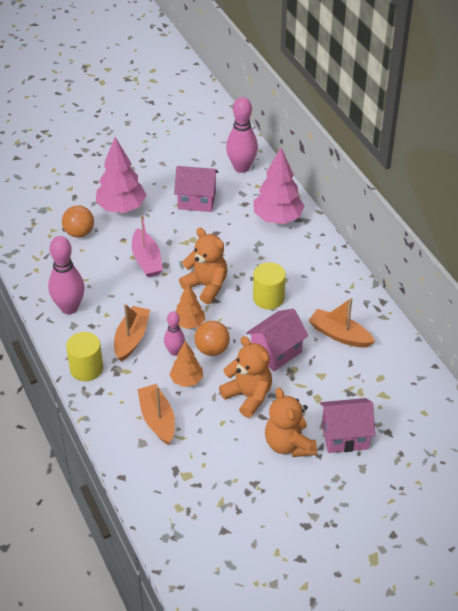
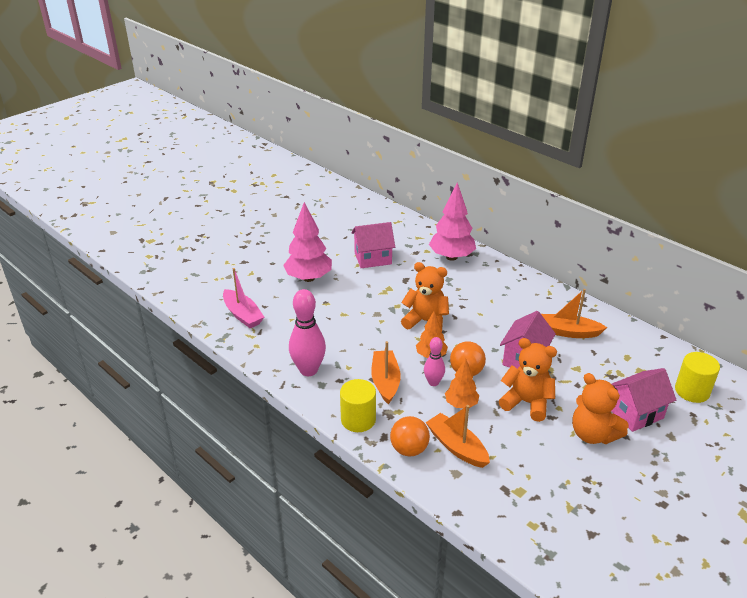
camera: 20 degrees left, 10 degrees down
orange ball [62,205,94,238] -> orange ball moved to [390,416,430,456]
pink boat [132,215,163,277] -> pink boat moved to [223,268,264,328]
pink bowling pin [226,97,258,173] -> none
yellow cylinder [253,262,286,309] -> yellow cylinder moved to [675,352,720,403]

